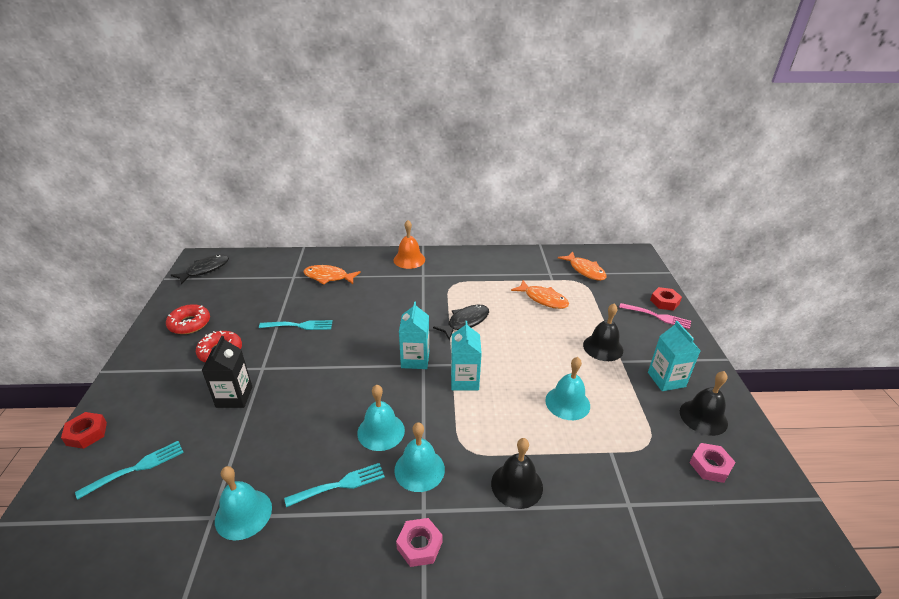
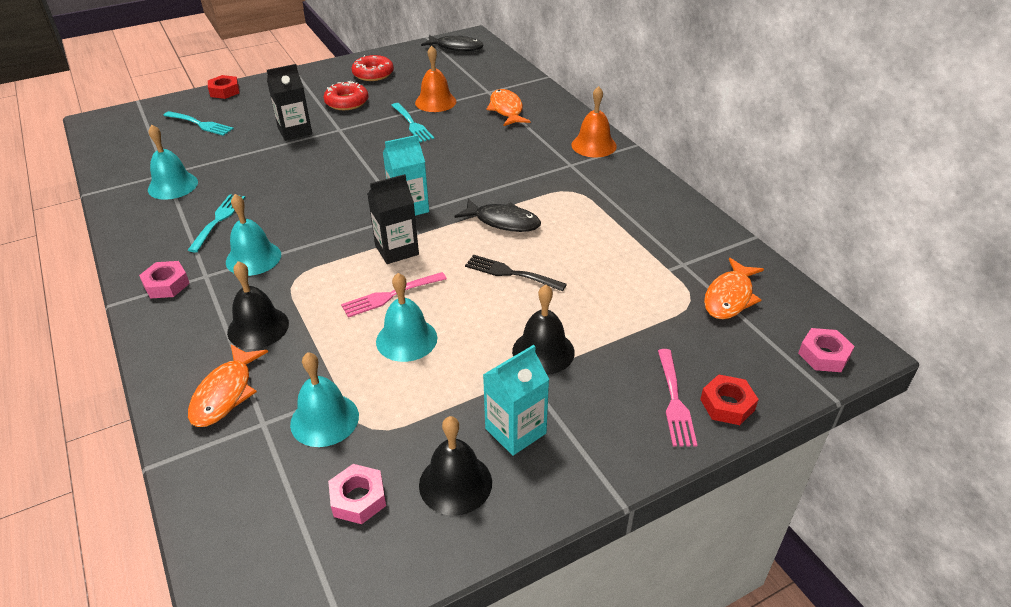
camera: 65 degrees right, 5 degrees up
turquoise fork [284,463,385,507] -> turquoise fork turned 120 degrees counterclockwise [188,194,246,252]
turquoise bell [357,385,405,451] -> turquoise bell moved to [290,352,359,447]
turquoise carton [451,321,482,390] -> black carton [367,174,419,264]
orange fish [511,280,569,309] -> orange fish moved to [188,344,268,427]
none -> pink fork [341,272,447,318]
none -> orange bell [415,46,456,112]
none -> black fork [465,255,567,291]
none -> pink nut [798,328,855,372]

